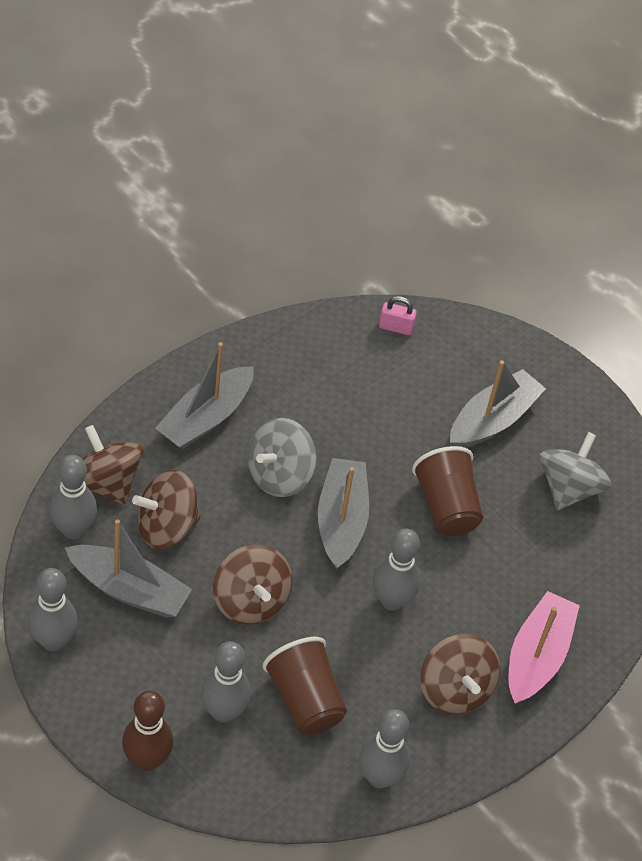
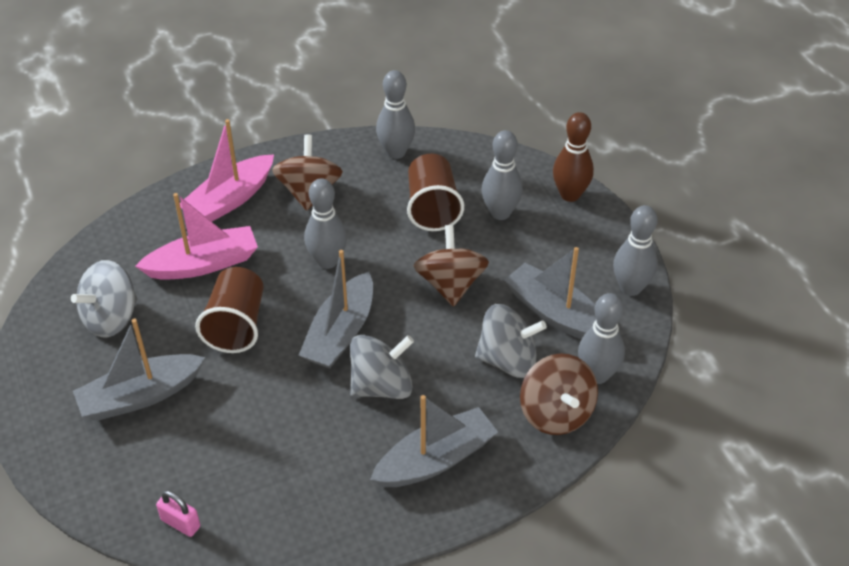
camera: 155 degrees left, 5 degrees down
brown spinning top [132,470,200,549] -> grey spinning top [475,304,547,378]
none -> pink boat [135,193,258,280]

